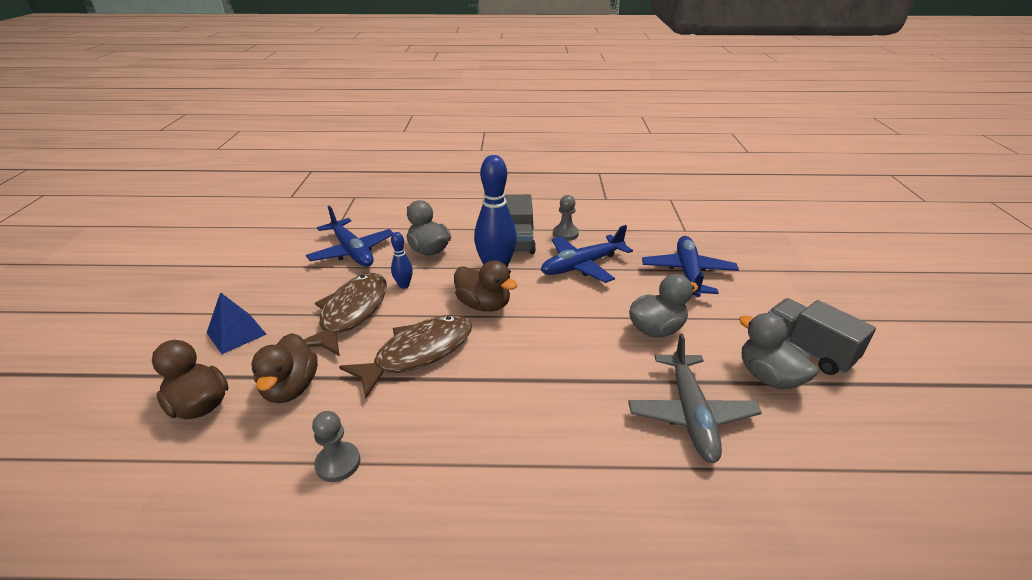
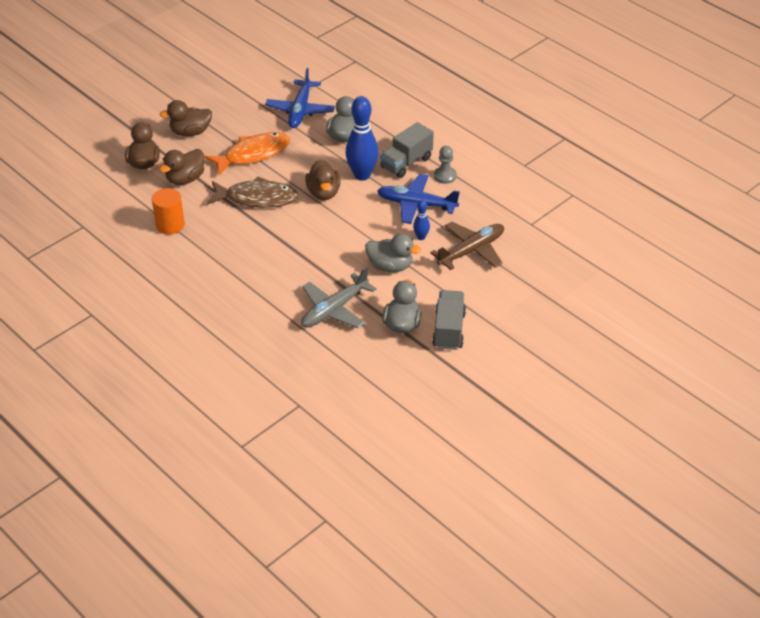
camera: 45 degrees right, 10 degrees up
blue pyramid [207,292,267,354] -> brown duck [160,100,212,136]
brown fish [304,273,387,356] -> orange fish [204,132,290,176]
grey pawn [312,411,360,482] -> orange cylinder [152,188,185,235]
blue bowling pin [391,232,413,289] -> blue bowling pin moved to [413,200,430,240]
blue plane [642,236,739,297] -> brown plane [430,222,504,270]

